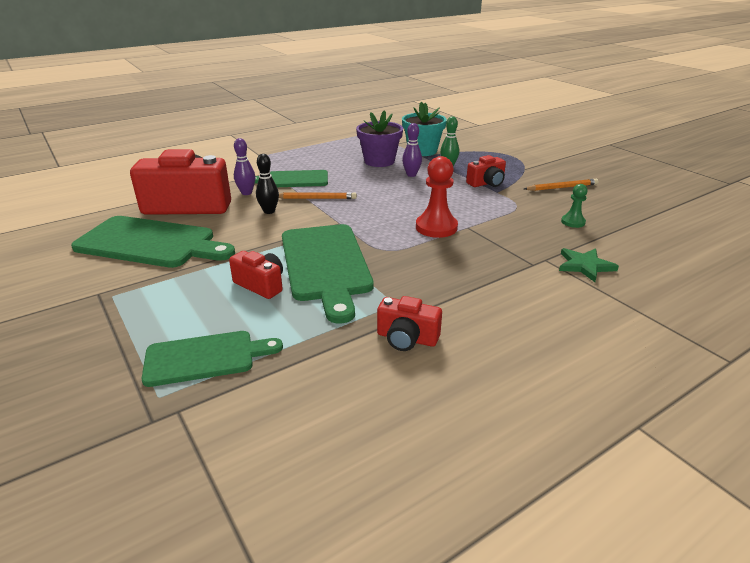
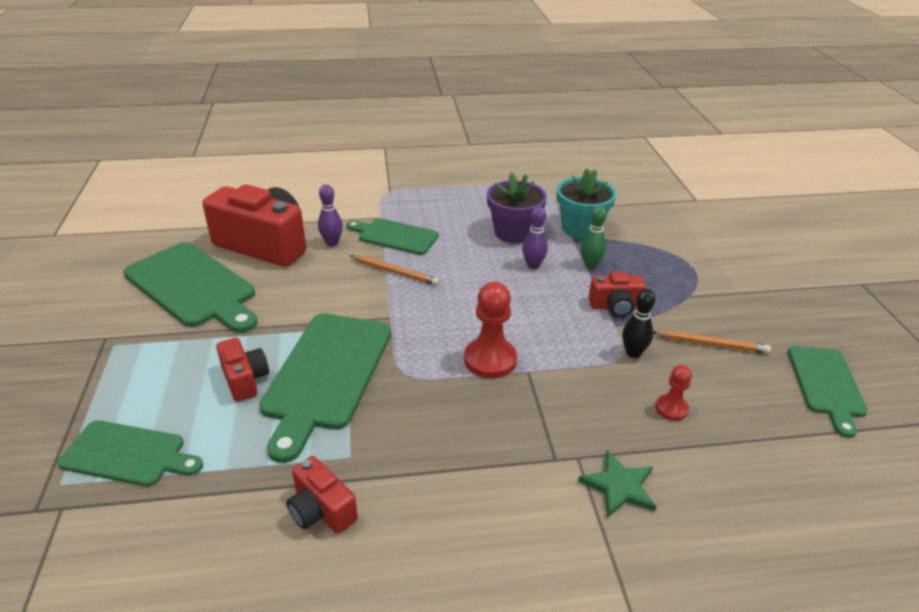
camera: 25 degrees right, 5 degrees up
black bowling pin [256,154,279,214] -> black bowling pin moved to [622,289,655,358]
green pawn [561,184,588,228] -> red pawn [655,365,692,421]
none -> green cutting board [788,346,868,438]

